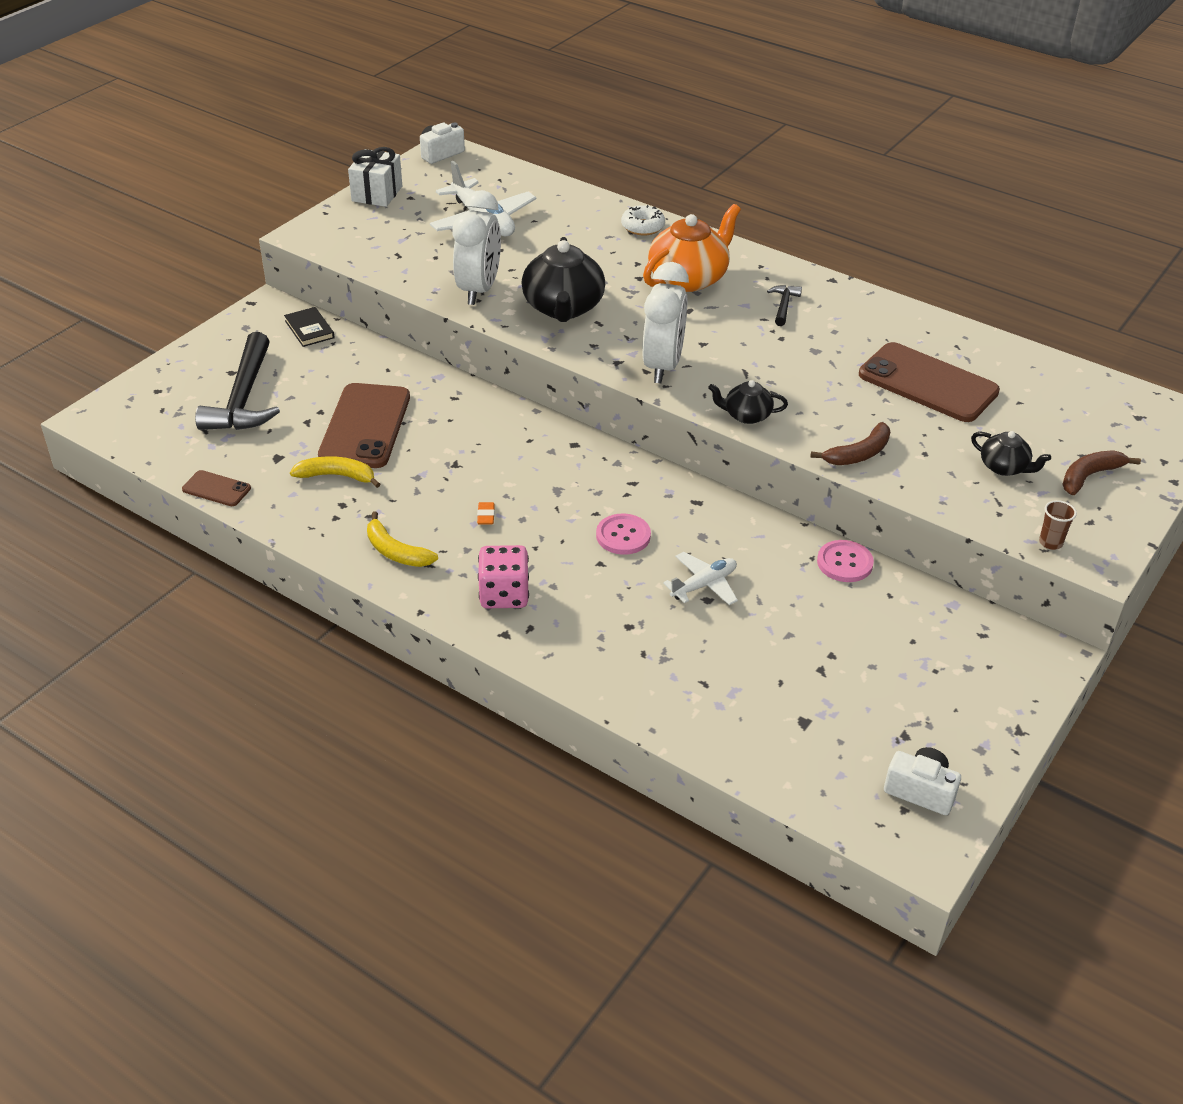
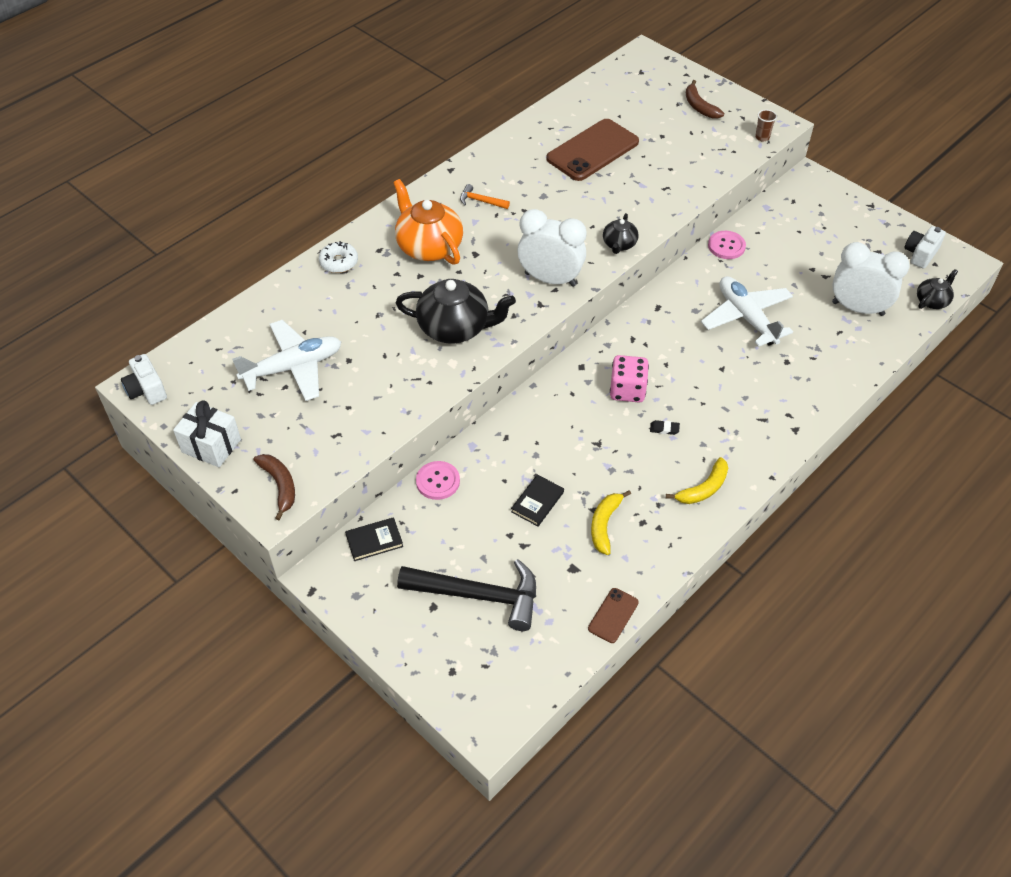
camera: 80 degrees left, 10 degrees up
brown phone [318,383,410,468] -> black book [511,474,564,526]
white clock [453,190,501,305] -> white clock moved to [832,242,910,316]
orange eraser [477,502,495,524] -> black eraser [650,420,680,435]
pink dice [478,545,529,608] -> pink dice moved to [610,355,649,402]
pink button [596,514,651,555] -> pink button moved to [416,461,460,500]
white plane [663,552,738,605] -> white plane [701,276,793,347], size x1.71
black hammer [767,285,802,326] -> orange hammer [460,184,510,209]
brown banana [810,422,890,465] -> brown banana moved to [254,454,295,520]
black teapot [971,431,1051,476] -> black teapot moved to [917,269,958,309]

